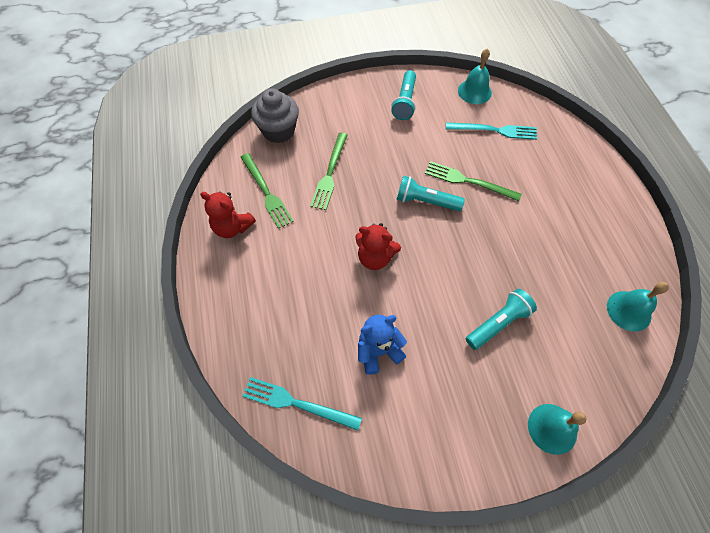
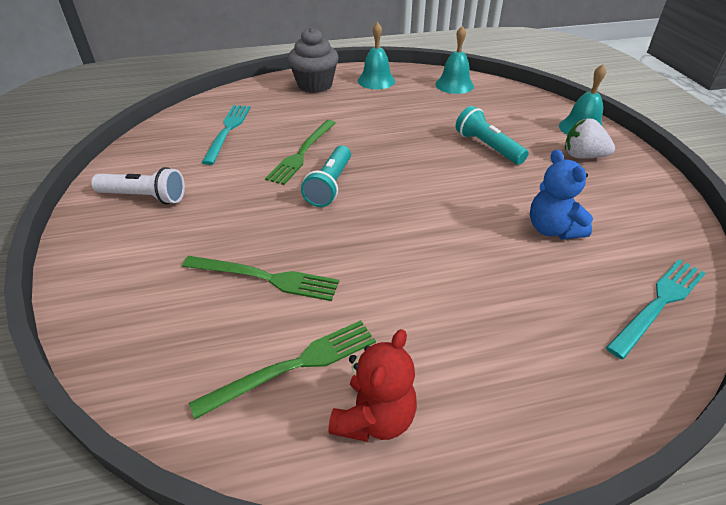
camera: 90 degrees left, 20 degrees down
turquoise fork [242,377,362,431] -> turquoise fork turned 150 degrees counterclockwise [606,260,706,359]
grey cupcake [251,88,299,143] -> grey cupcake moved to [288,27,339,93]
red teddy bear [355,223,401,270] -> none
turquoise flashlight [391,70,416,120] -> white flashlight [91,167,185,204]
turquoise bell [458,48,492,104] -> turquoise bell moved to [358,22,395,89]
none -> white strawberry [565,118,615,159]

